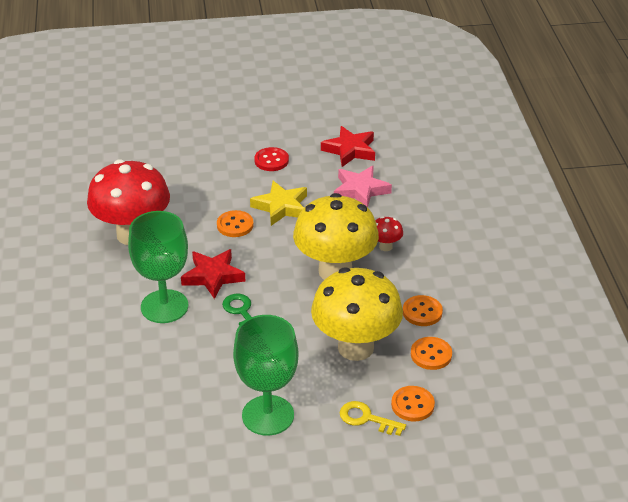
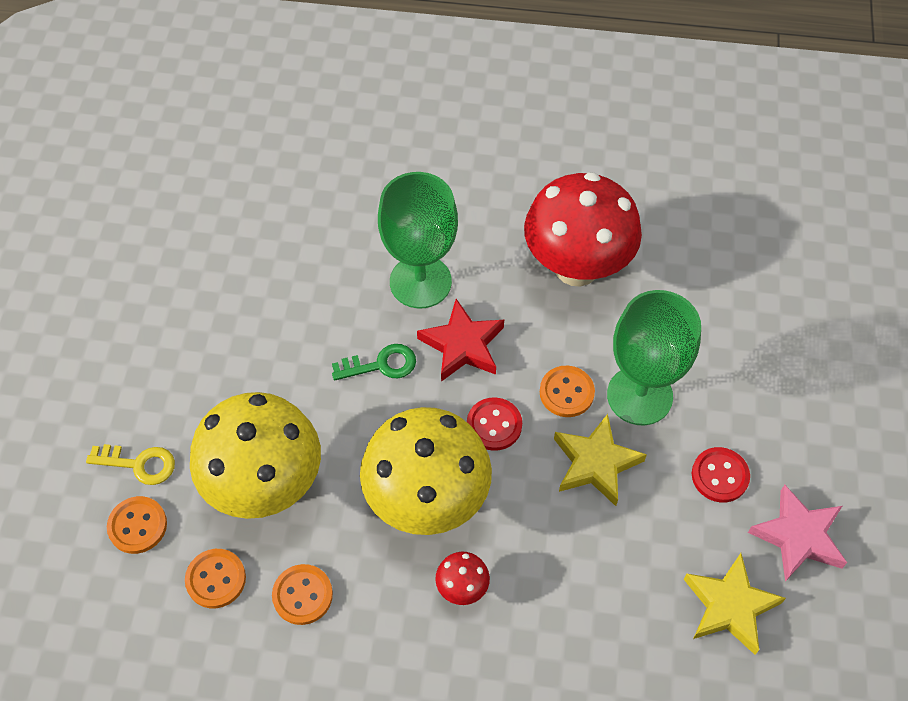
camera: 105 degrees right, 20 degrees up
green goblet [233,315,298,436] -> green goblet moved to [607,290,701,425]
red star [321,126,375,167] -> yellow star [684,553,786,655]
pink star [334,165,392,208] -> pink star moved to [748,485,847,582]
yellow key [340,401,406,436] -> yellow key turned 60 degrees clockwise [86,444,175,485]
none -> red button [467,397,522,451]

